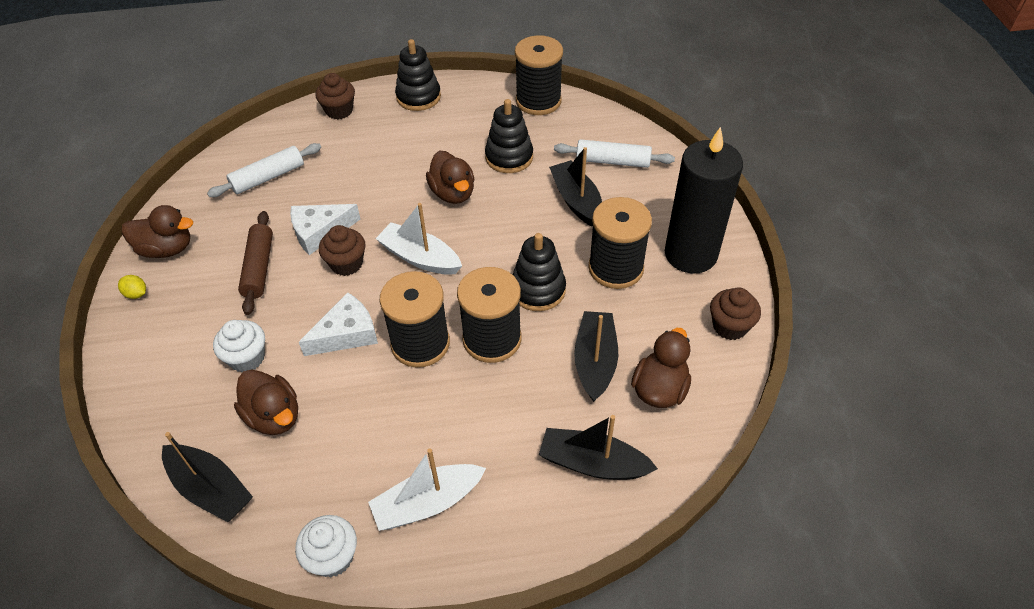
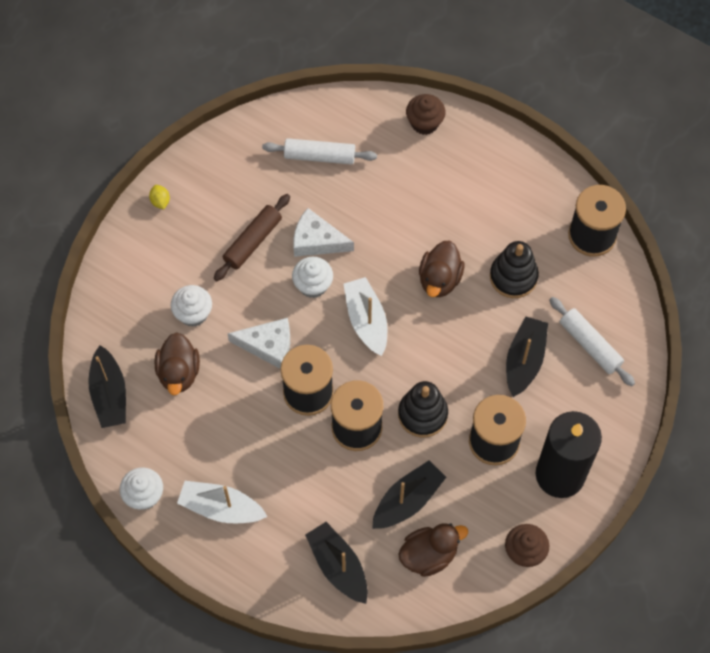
camera: 40 degrees right, 15 degrees up
brown duck [122,205,193,258] -> none
brown cupcake [319,225,366,276] -> white cupcake [292,256,333,298]
black stacking toy [395,39,441,111] -> none

